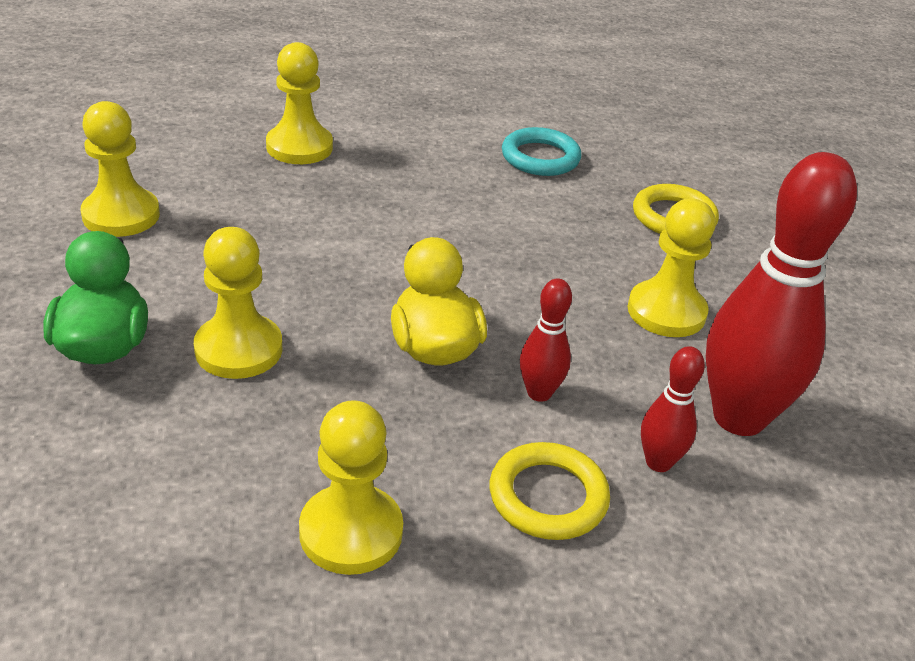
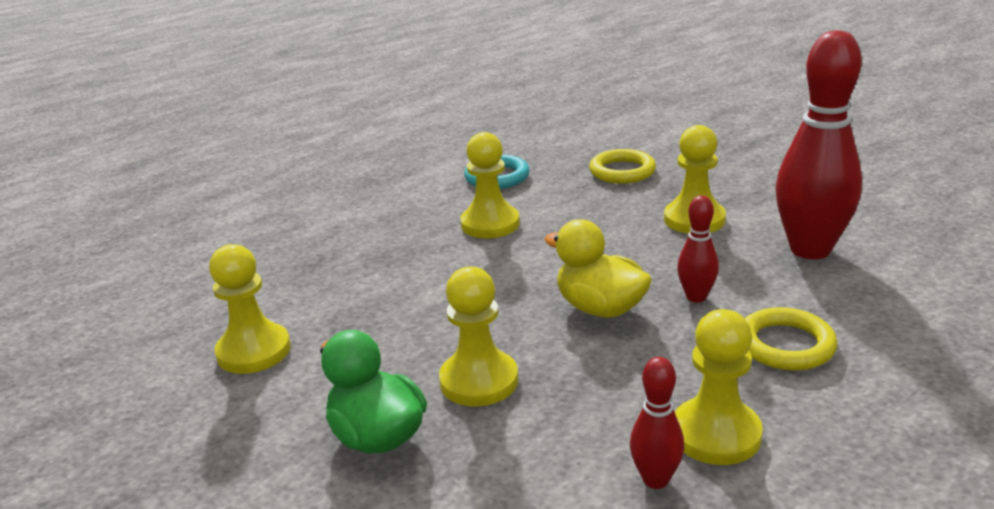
camera: 30 degrees left, 10 degrees down
yellow pawn [266,42,333,164] -> yellow pawn moved to [461,132,520,238]
red bowling pin [641,346,705,472] -> red bowling pin moved to [630,357,684,489]

